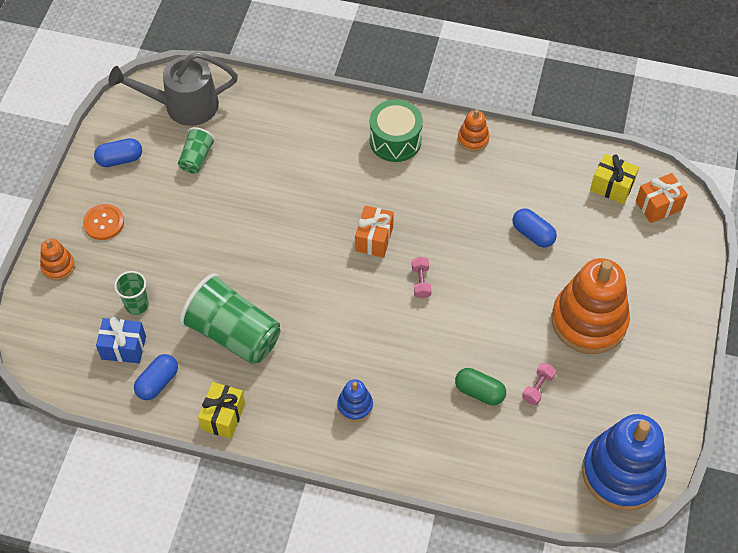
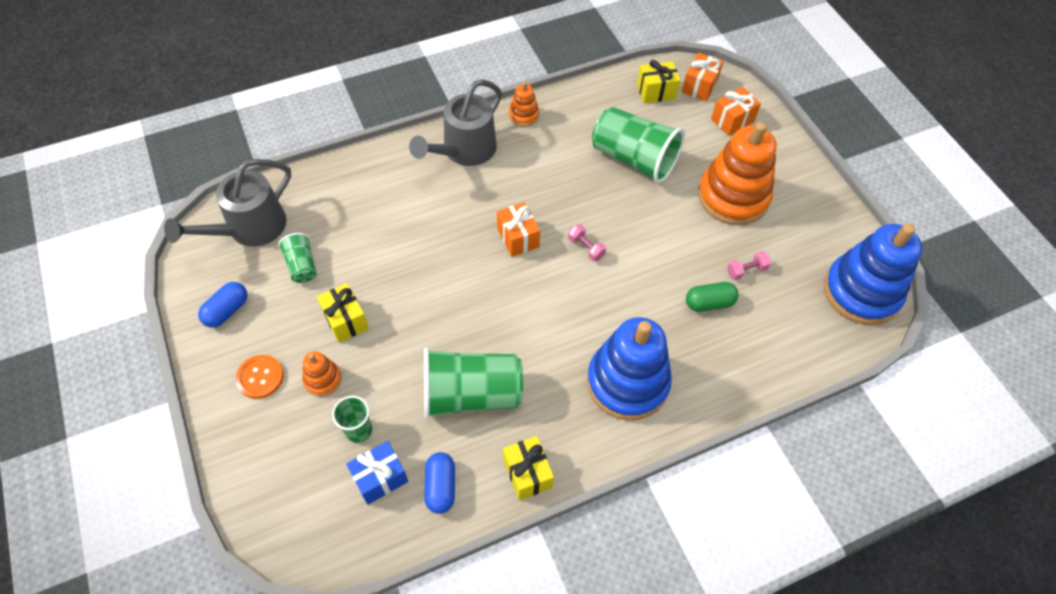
camera: 40 degrees left, 0 degrees up
orange stacking toy [40,239,75,281] -> orange stacking toy moved to [302,351,342,396]
blue stacking toy [337,379,373,422] -> blue stacking toy [587,317,672,420], size x2.22
green drum [370,99,423,162] -> grey watering can [409,79,502,166]
blue capsule [512,208,557,247] -> green cup [592,107,685,183]
pink dumbbell [522,363,556,405] -> pink dumbbell turned 75 degrees clockwise [727,251,771,280]
none -> yellow gift [317,283,369,343]
none -> orange gift [711,87,761,136]

